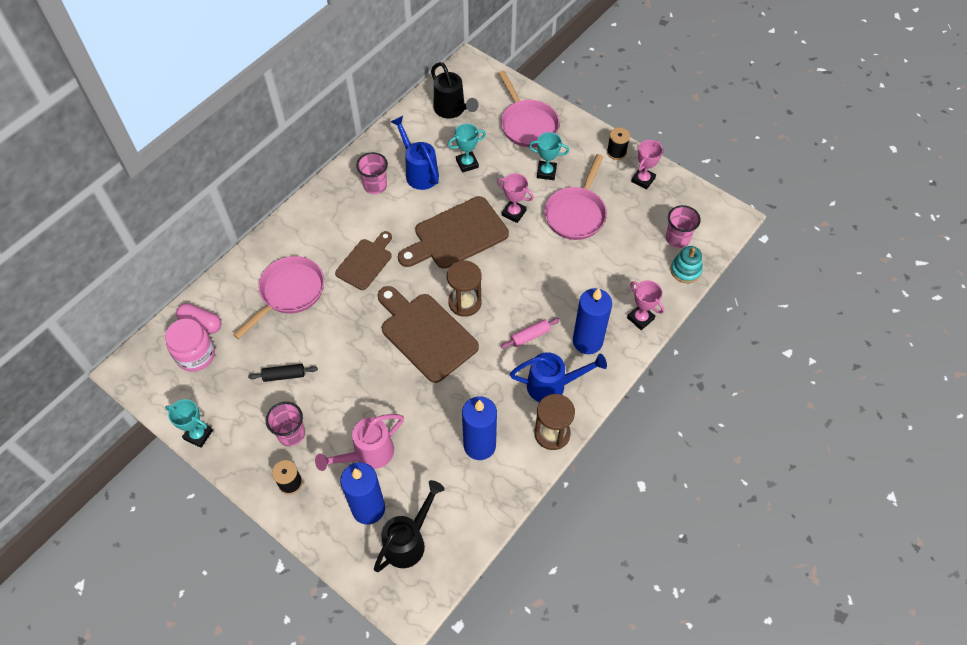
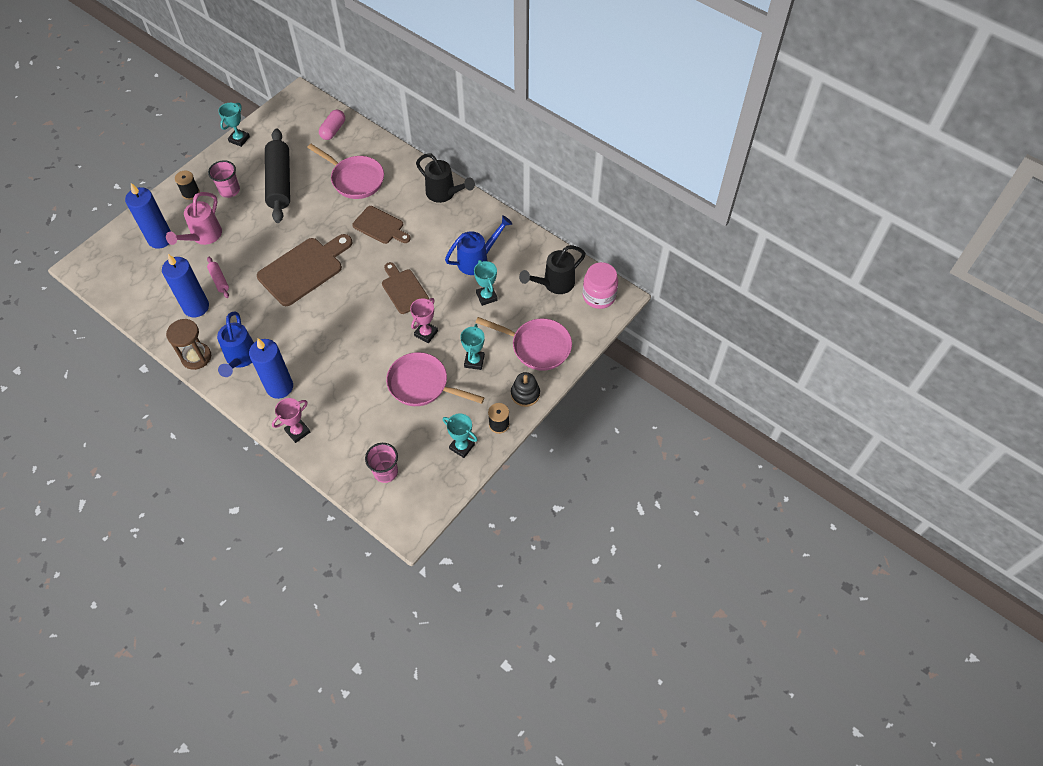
camera: 90 degrees right, 0 degrees up
pink jar [165,319,215,372] -> pink jar moved to [583,262,618,309]
black rolling pin [248,364,318,382] -> black rolling pin [265,129,290,223], size x2.29
pink watering can [315,414,404,471] -> pink watering can turned 120 degrees counterclockwise [166,192,222,245]
pink cup [356,152,388,194] -> none
black watering can [374,480,445,572] -> black watering can moved to [416,154,475,203]
brown cutting board [398,196,509,269] -> brown cutting board [382,262,429,314], size x0.62
brown hourglass [447,261,482,317] -> none
pink pan [498,71,560,147] -> pink pan turned 135 degrees counterclockwise [475,317,572,371]
pink rolling pin [501,318,560,349] -> pink rolling pin moved to [207,257,229,298]
pink trophy [631,140,663,190] -> turquoise trophy [443,414,478,458]
turquoise stacking toy [670,246,703,283] -> none
none -> black stacking toy [511,372,540,407]

